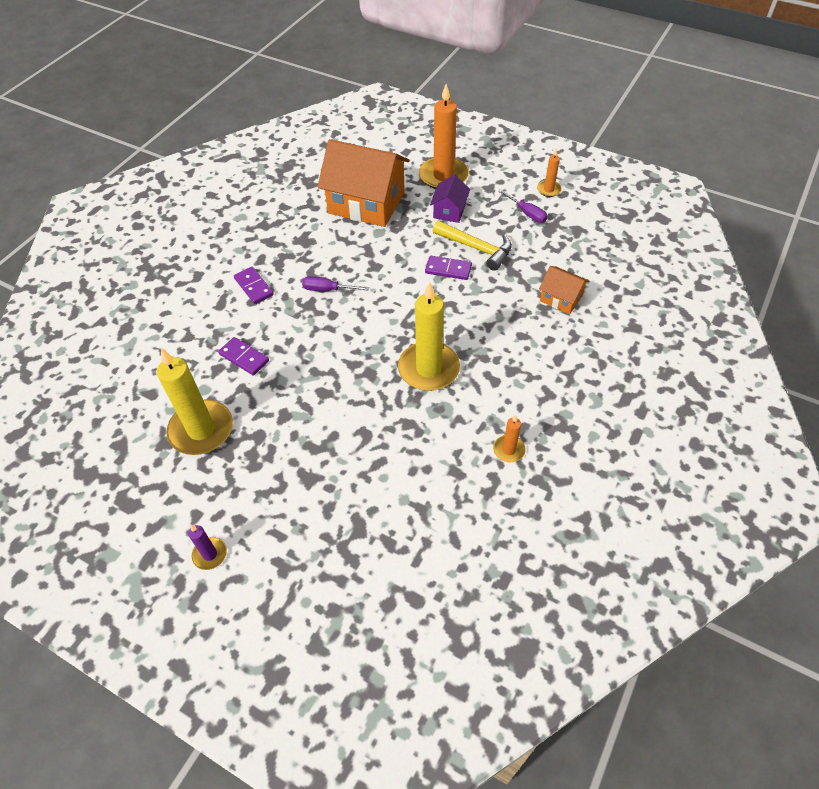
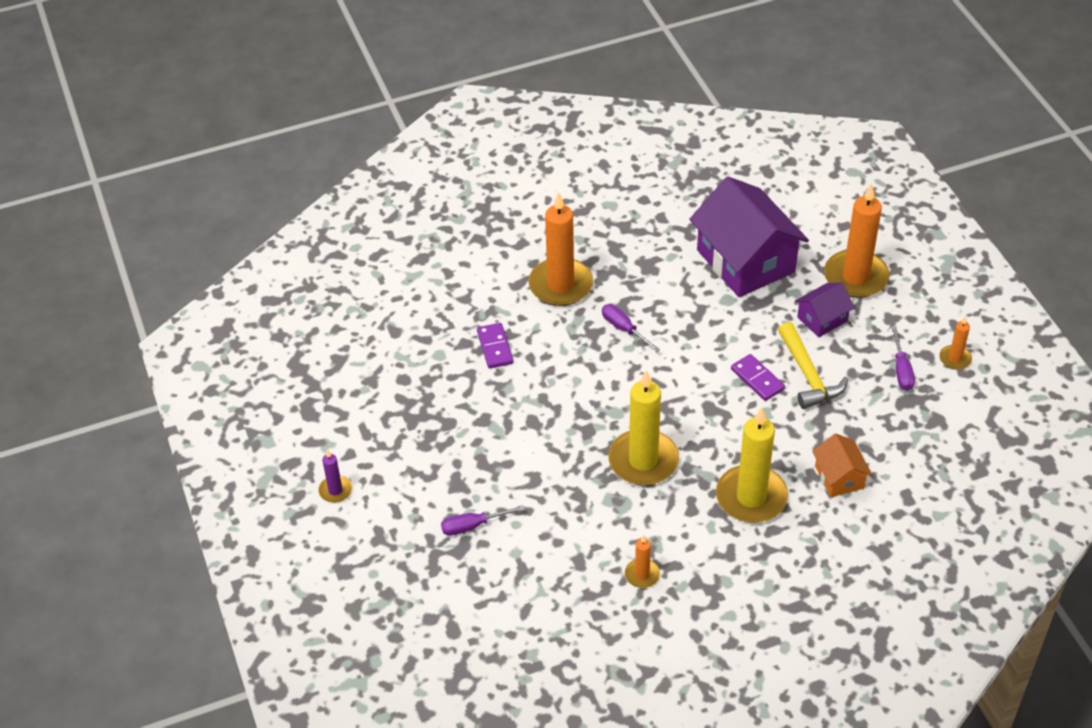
camera: 40 degrees right, 5 degrees down
yellow candle [157,348,233,455] -> yellow candle moved to [716,408,788,523]
purple domino [234,267,274,304] -> orange candle [528,192,593,306]
orange house [317,139,410,227] -> purple house [689,177,809,297]
none -> purple screwdriver [441,505,525,536]

